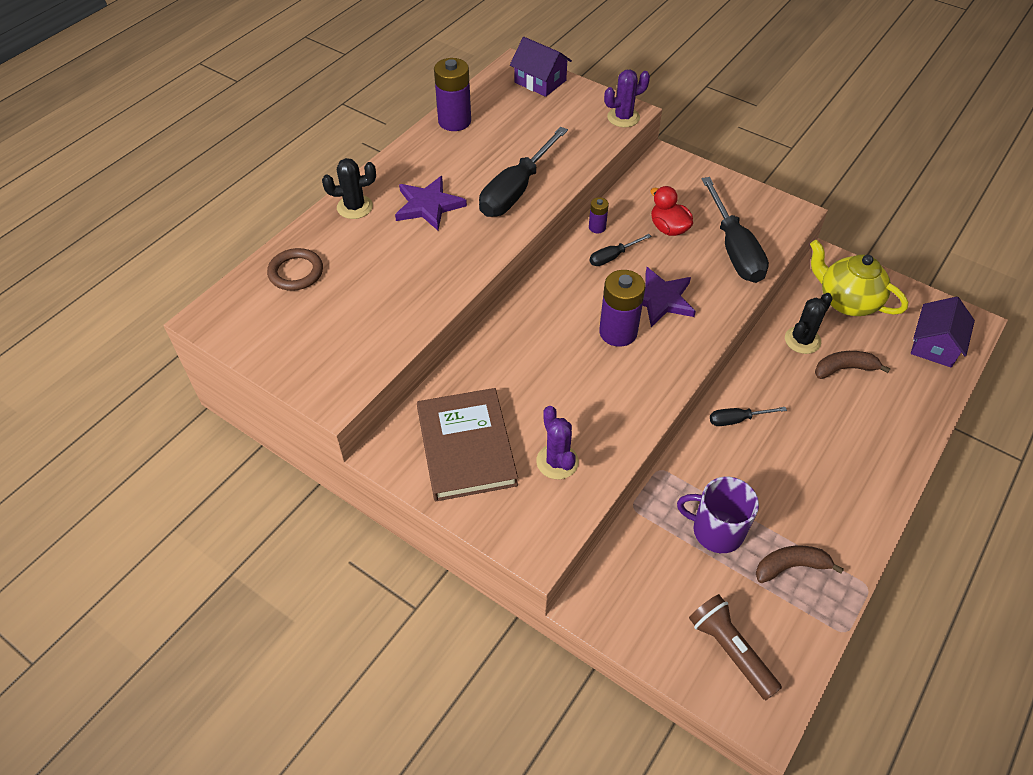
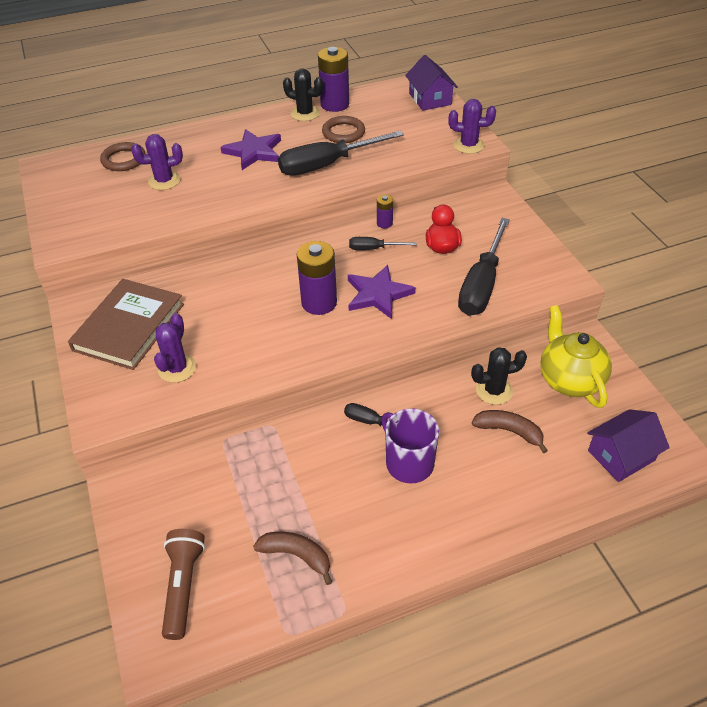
camera: 35 degrees right, 5 degrees down
black cactus [322,158,376,219] -> black cactus moved to [283,69,323,121]
purple mug [677,477,759,553] -> purple mug moved to [381,408,439,483]
none -> purple cactus [131,134,183,190]
none -> brown ring [322,116,365,143]

